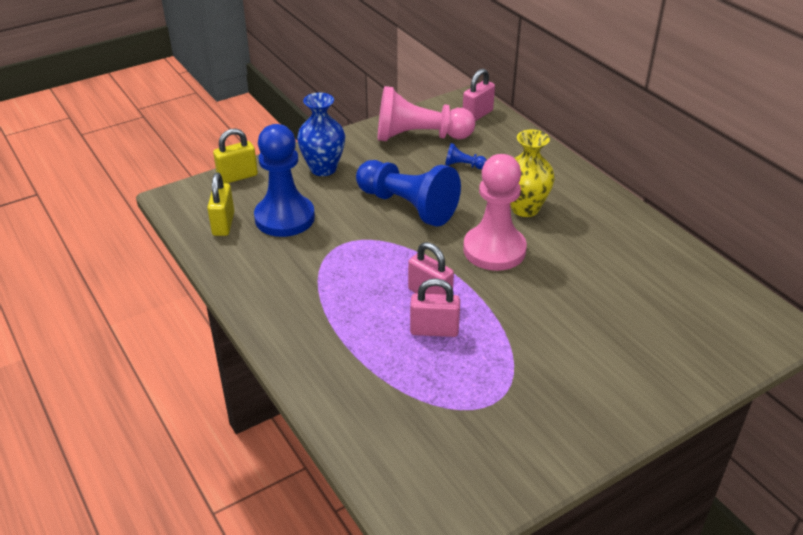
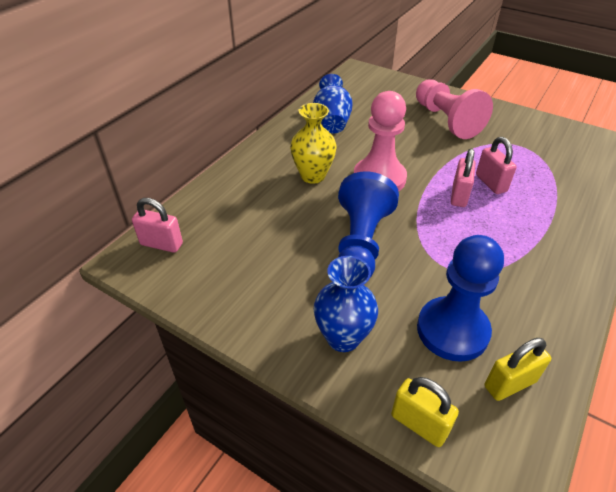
camera: 115 degrees left, 5 degrees up
pink pawn [378,86,475,141] -> pink pawn moved to [416,80,493,139]
blue pawn [445,143,487,169] -> none
none -> blue vase [313,74,353,133]

